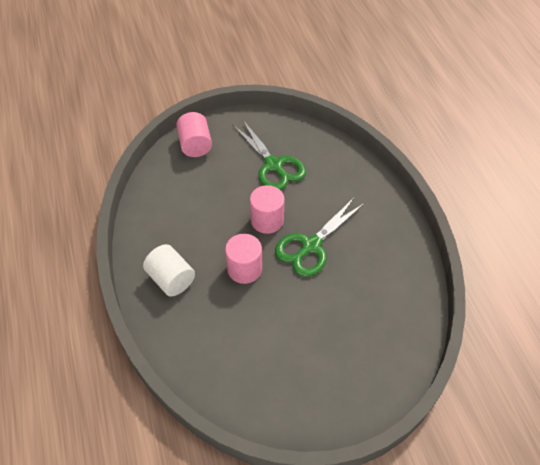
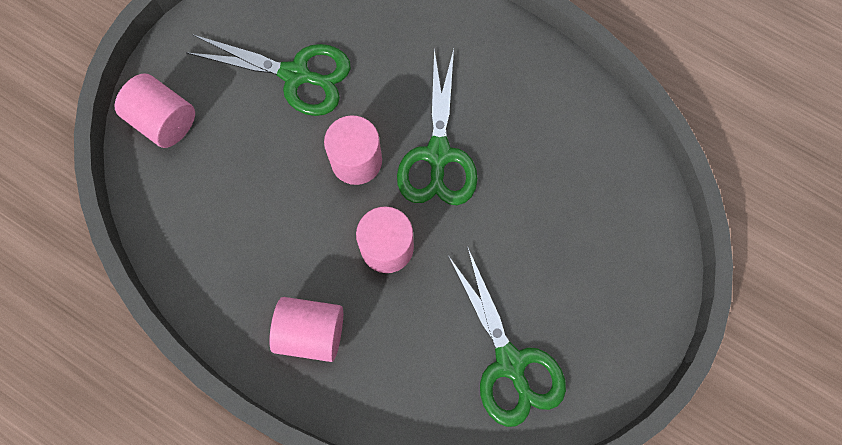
camera: 40 degrees left, 20 degrees up
white cylinder [143,244,195,296] -> pink cylinder [269,297,343,362]
none -> green scissors [449,246,566,427]

